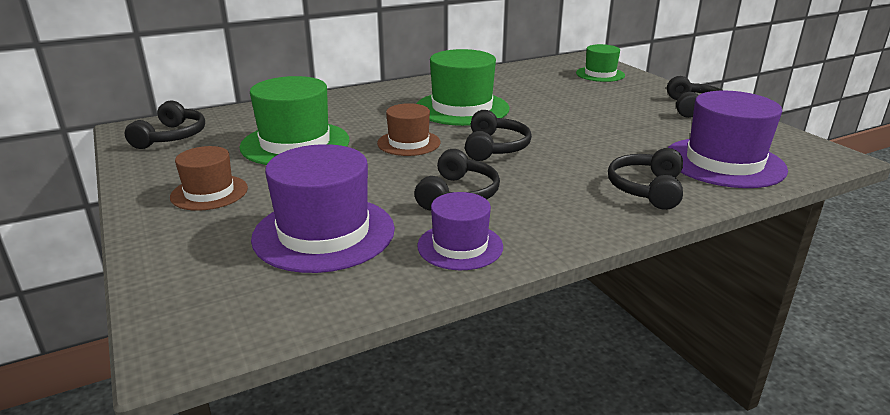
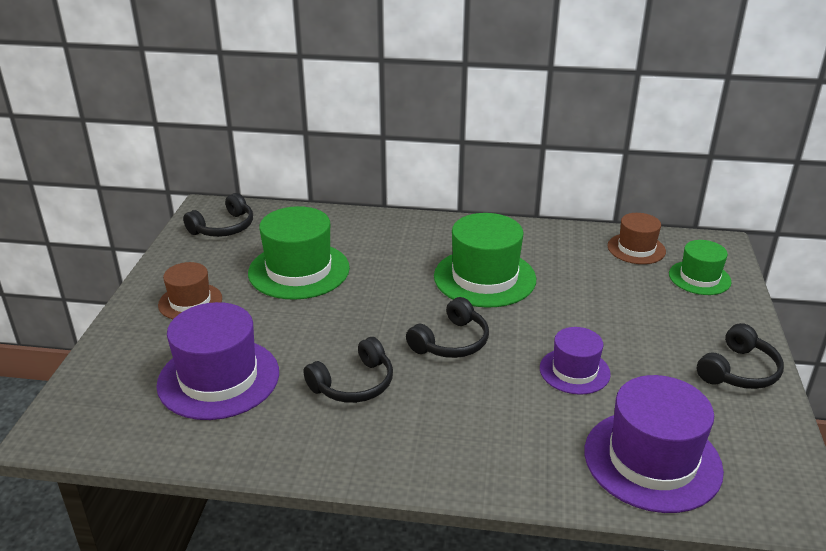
camera: 35 degrees right, 5 degrees up
brown hat [377,103,441,156] -> brown hat moved to [608,213,666,264]
purple hat [417,192,503,270] -> purple hat moved to [540,327,611,395]
black headphones [608,148,683,210] -> none

